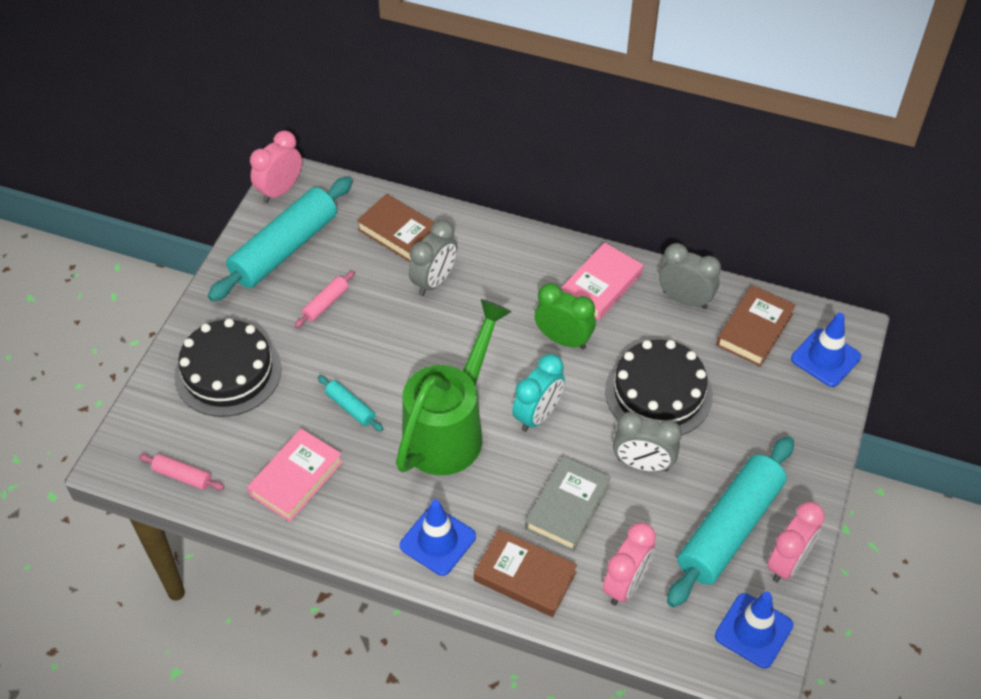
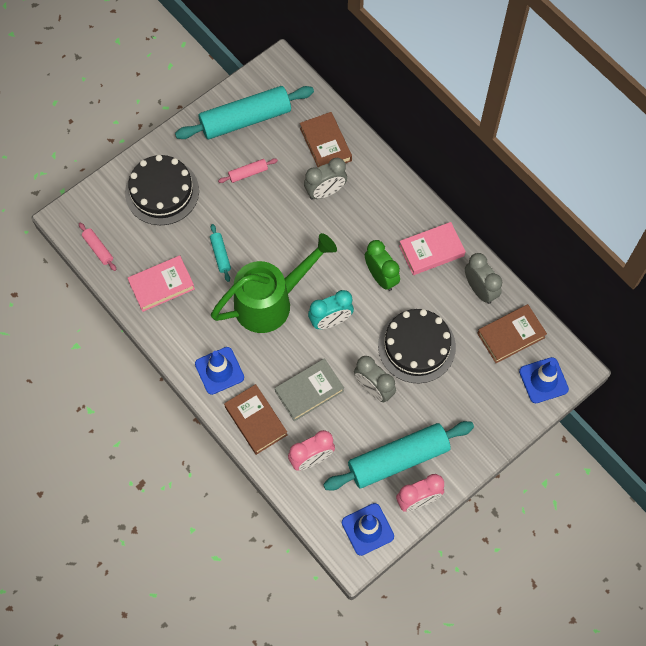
camera: 30 degrees right, 15 degrees up
pink clock [250,130,302,203] -> none

